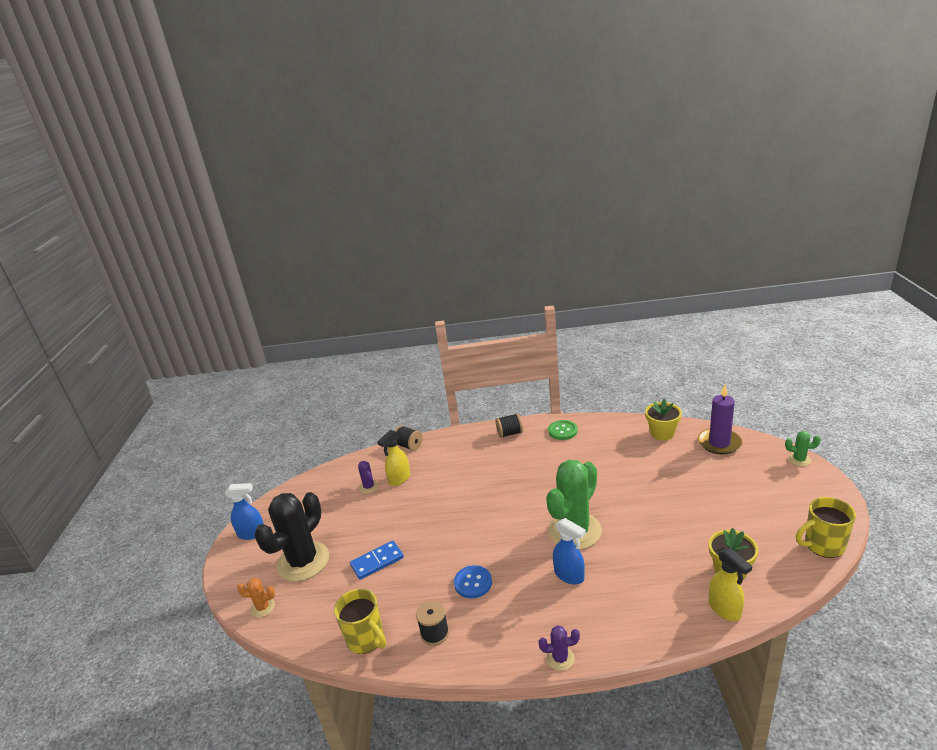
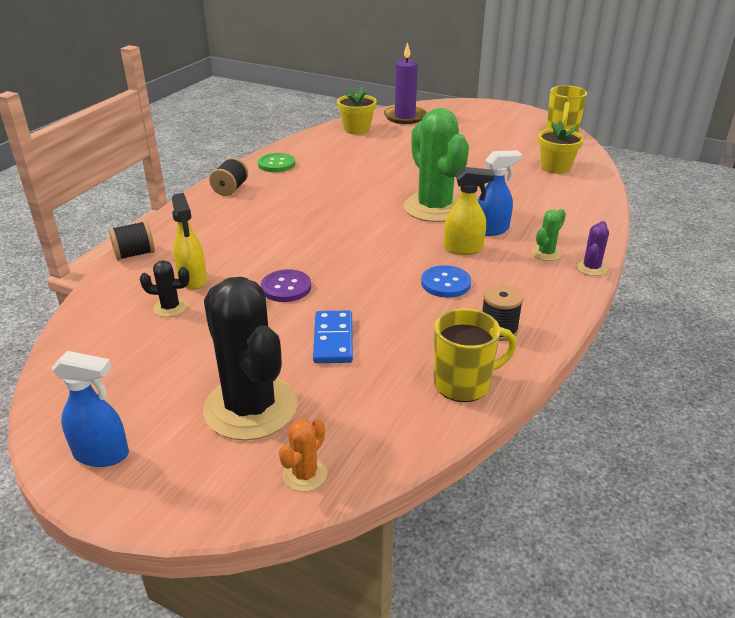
camera: 65 degrees left, 5 degrees up
blue spray bottle [225,483,264,540] -> blue spray bottle turned 75 degrees clockwise [51,351,129,467]
purple cactus [358,461,379,494] -> black cactus [140,260,190,317]
yellow spray bottle [709,548,752,621] -> yellow spray bottle moved to [444,167,495,255]
green cactus [785,431,821,466] -> green cactus moved to [532,209,566,261]
none -> purple button [261,269,311,302]

